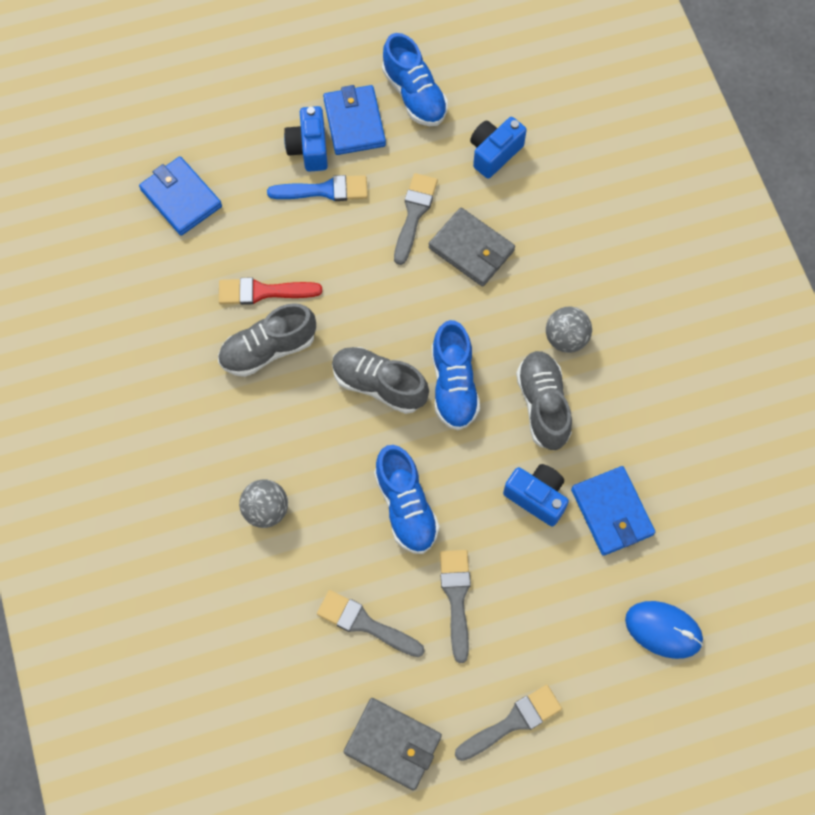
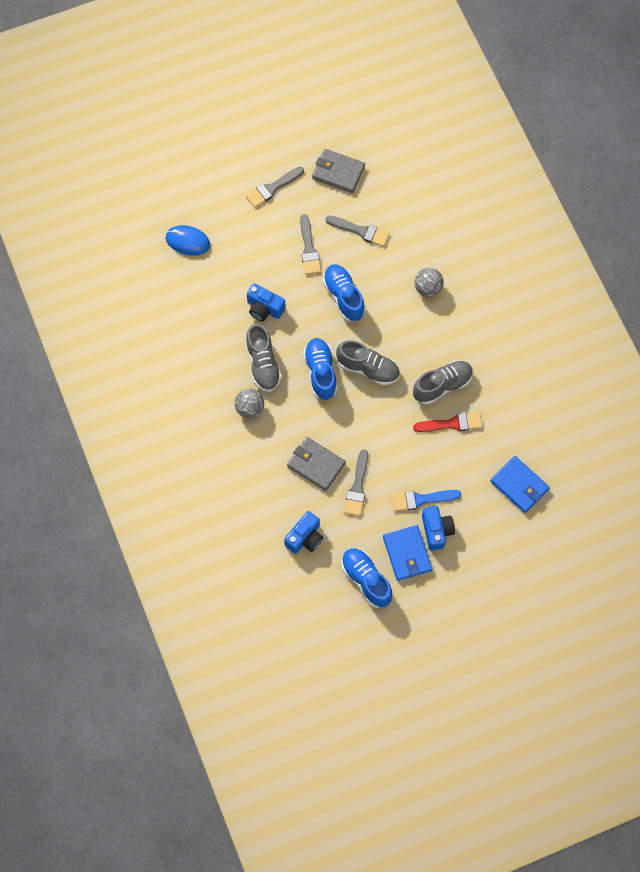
camera: 175 degrees right, 0 degrees up
blue wallet [571,466,655,556] -> none

